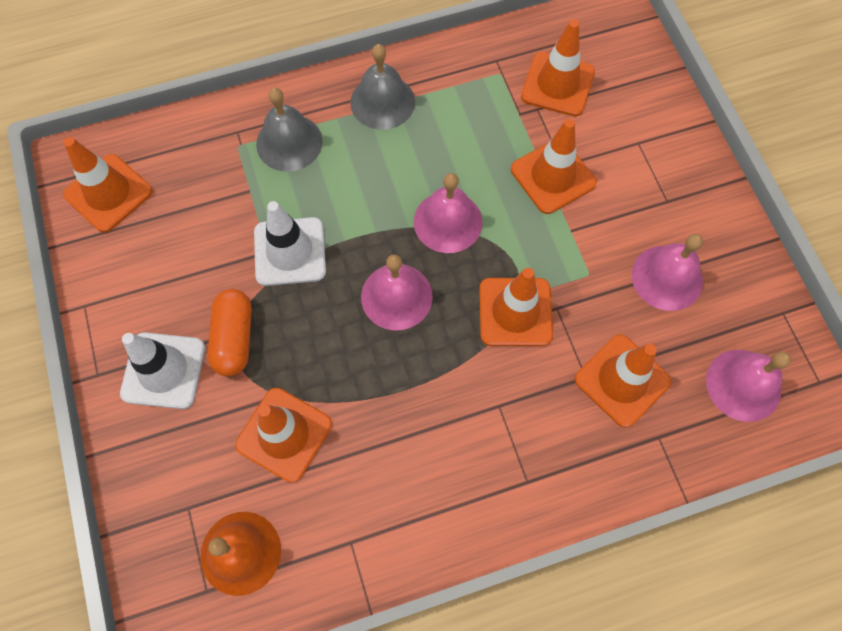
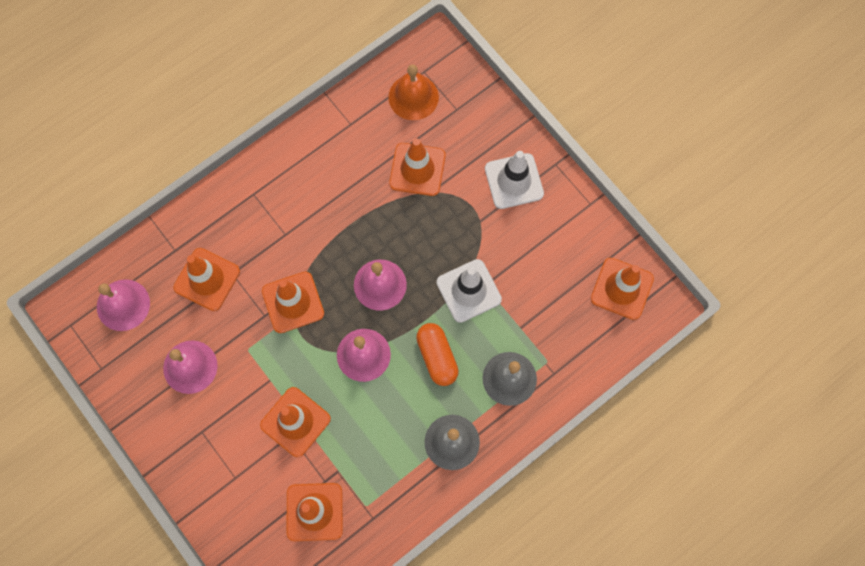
camera: 160 degrees right, 5 degrees up
orange capsule [208,289,252,376] -> orange capsule moved to [416,323,459,386]

